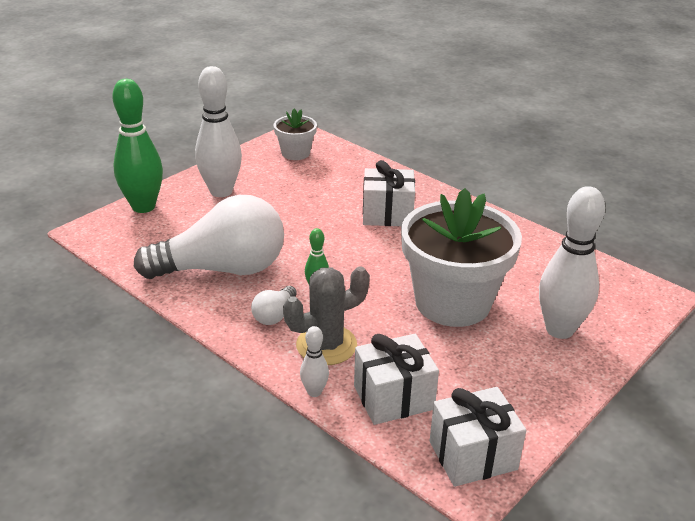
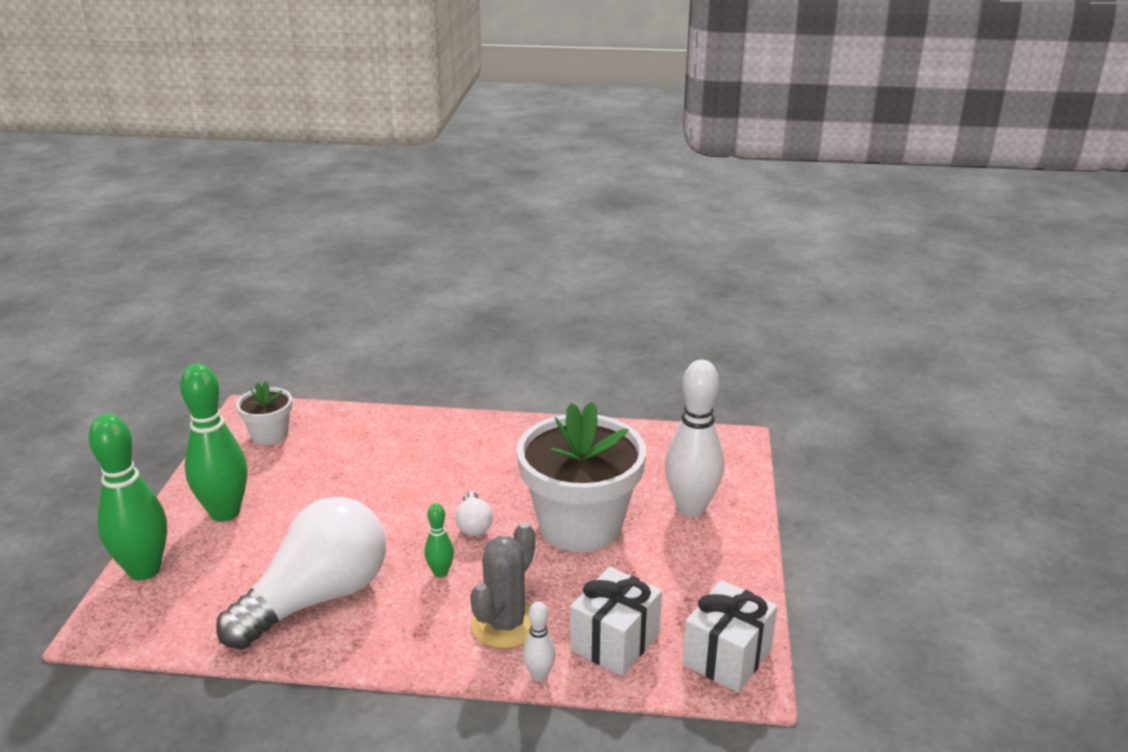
camera: 35 degrees left, 5 degrees down
white bowling pin [195,66,242,197] -> green bowling pin [180,364,248,522]
white light bulb [251,286,297,325] -> white light bulb moved to [455,491,493,536]
white gift [363,160,415,226] -> none

